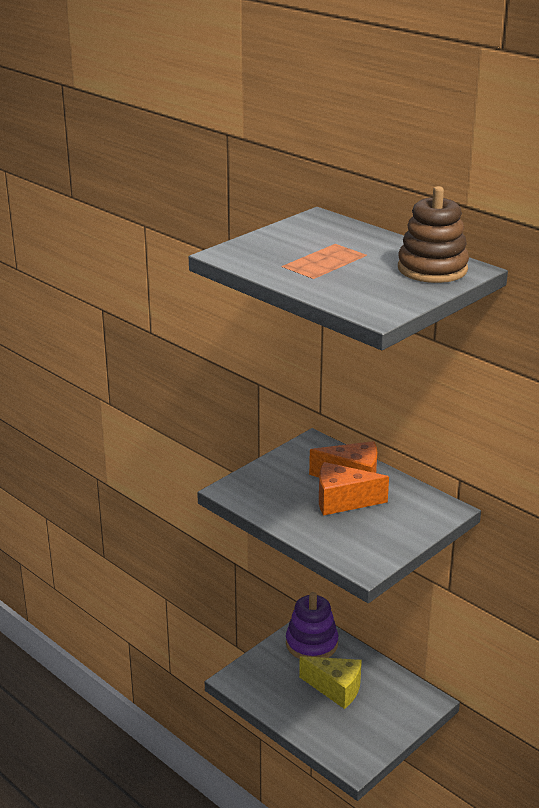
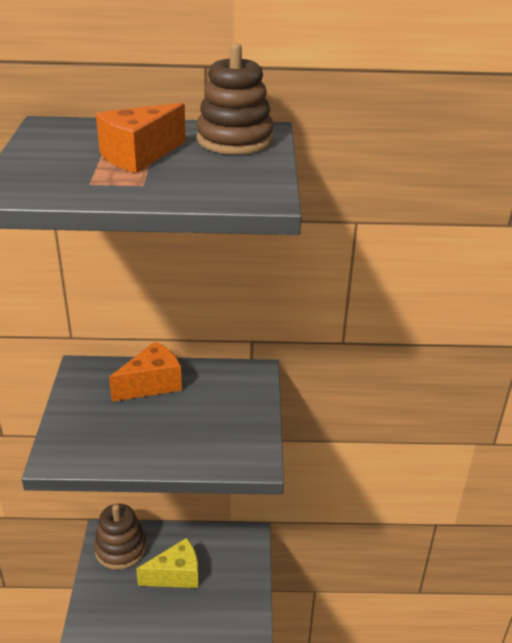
camera: 45 degrees left, 5 degrees up
purple stacking toy [286,592,338,659] -> brown stacking toy [94,504,147,570]
orange cheese [319,462,389,516] -> orange cheese moved to [96,103,186,173]

